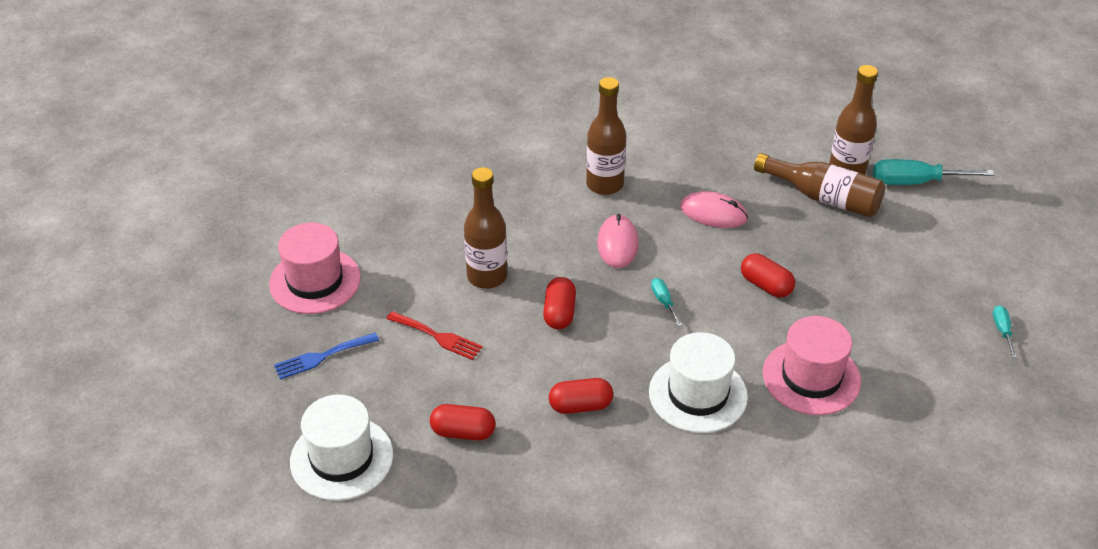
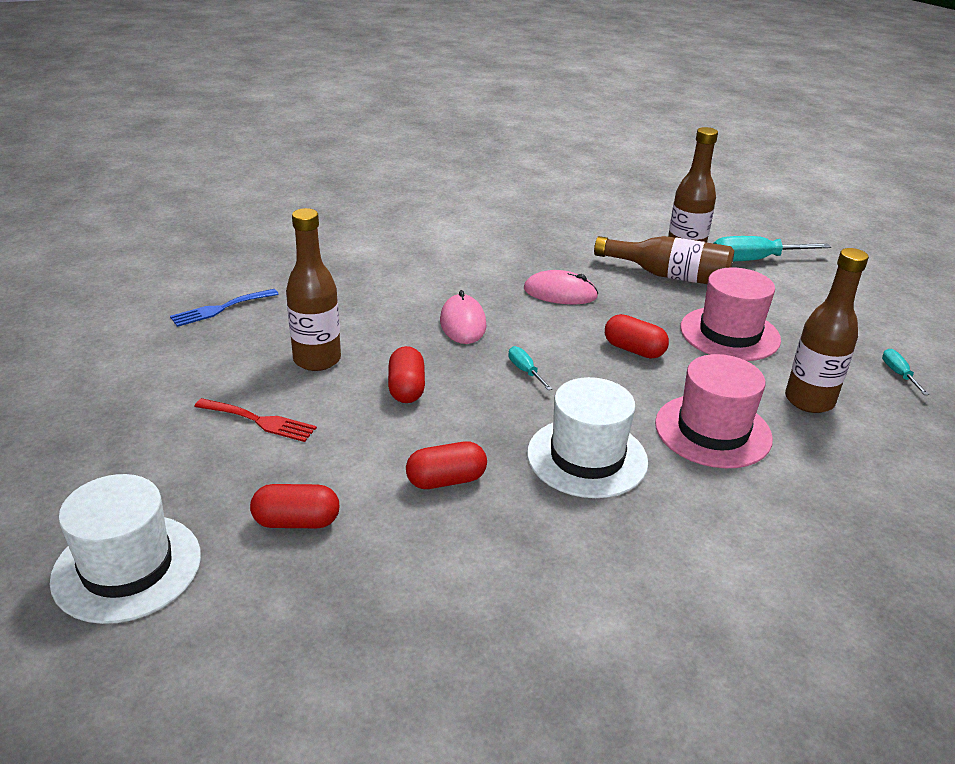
camera: 10 degrees left, 10 degrees down
pink hat [269,223,361,314] -> pink hat moved to [680,267,781,361]
blue fork [274,333,379,380] -> blue fork moved to [170,289,279,327]
brown bottle [586,77,626,195] -> brown bottle moved to [785,248,869,413]

